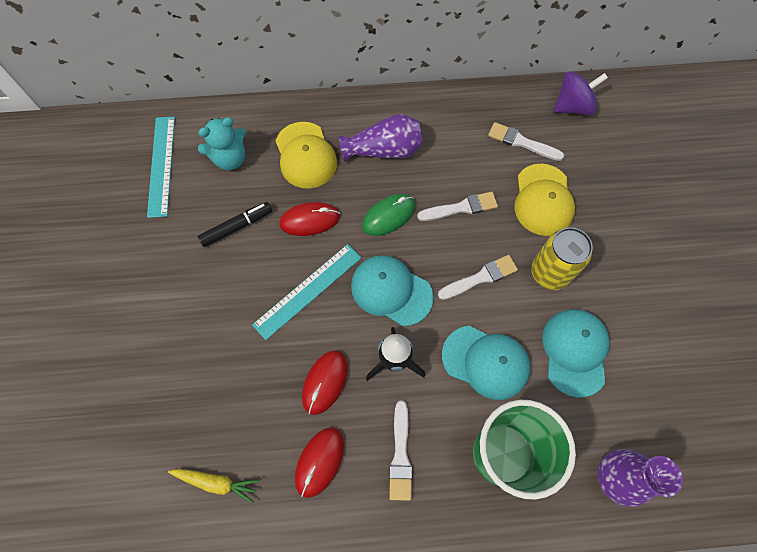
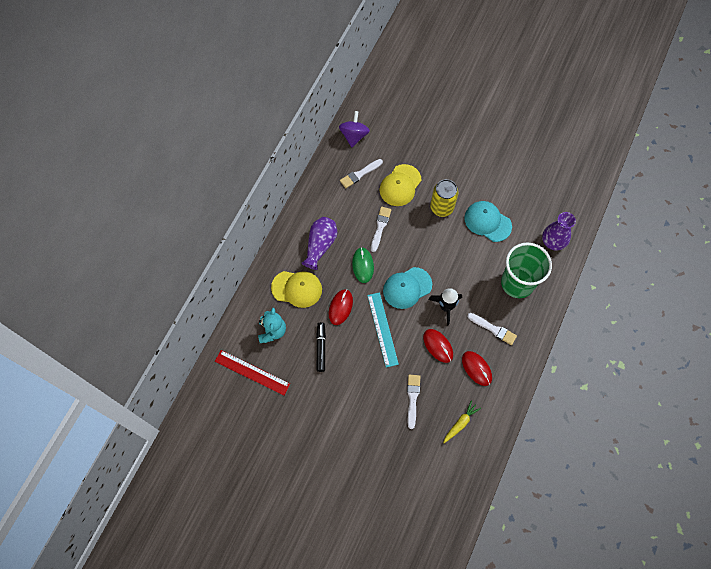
camera: 60 degrees left, 0 degrees up
turquoise ruler [147,117,175,218] -> red ruler [215,350,290,395]
white brush [438,255,518,300] -> white brush moved to [407,375,421,429]
turquoise cap [442,326,531,400] -> none
yellow cap [514,164,575,236] -> yellow cap turned 90 degrees clockwise [379,164,421,206]

